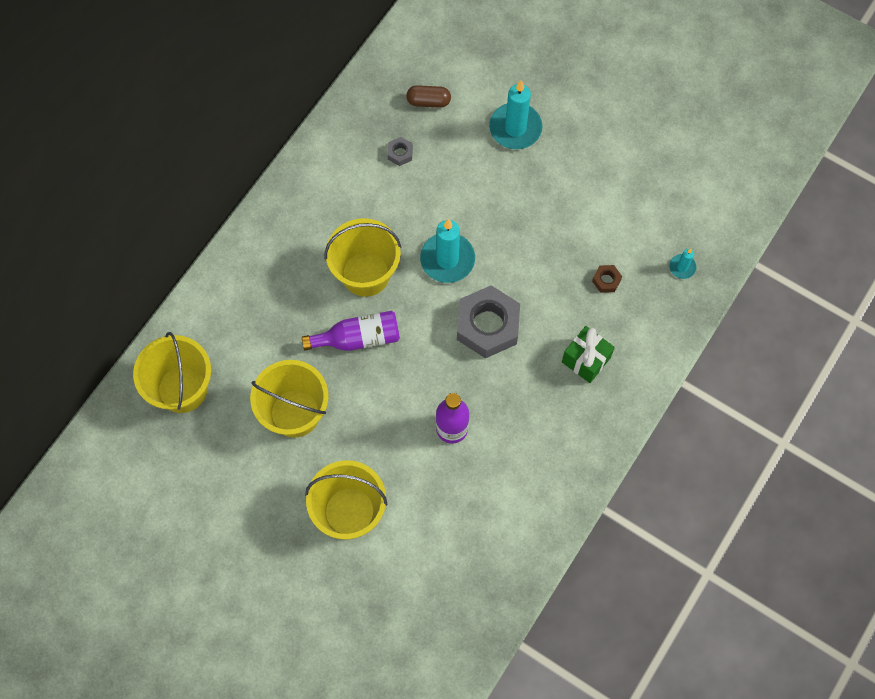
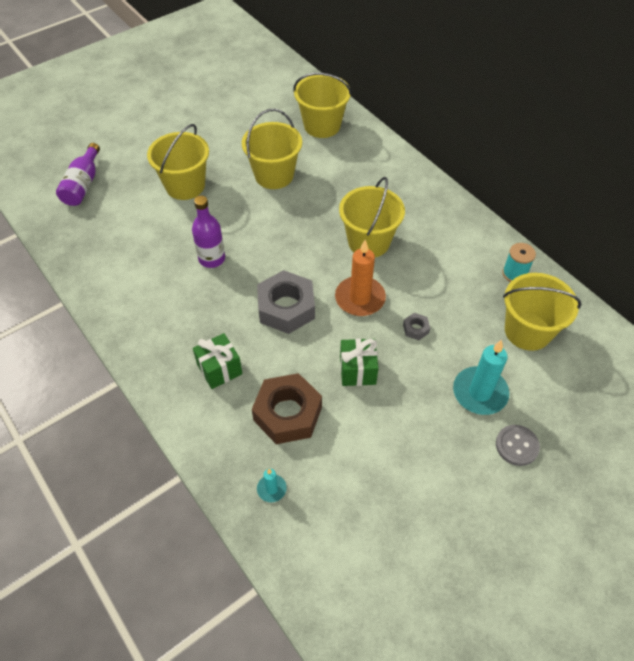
camera: 110 degrees right, 15 degrees down
purple bottle [302,311,400,351] -> purple bottle moved to [56,143,100,206]
grey nut [387,137,413,166] -> grey nut moved to [403,313,430,340]
brown capsule [406,85,451,108] -> yellow bucket [503,273,581,351]
turquoise candle [420,219,475,283] -> orange candle [335,240,386,316]
brown nut [592,265,622,293] -> brown nut [252,373,322,444], size x2.35
none -> green gift [340,339,378,386]
none -> grey button [496,425,540,466]
none -> turquoise spool [502,243,536,282]

